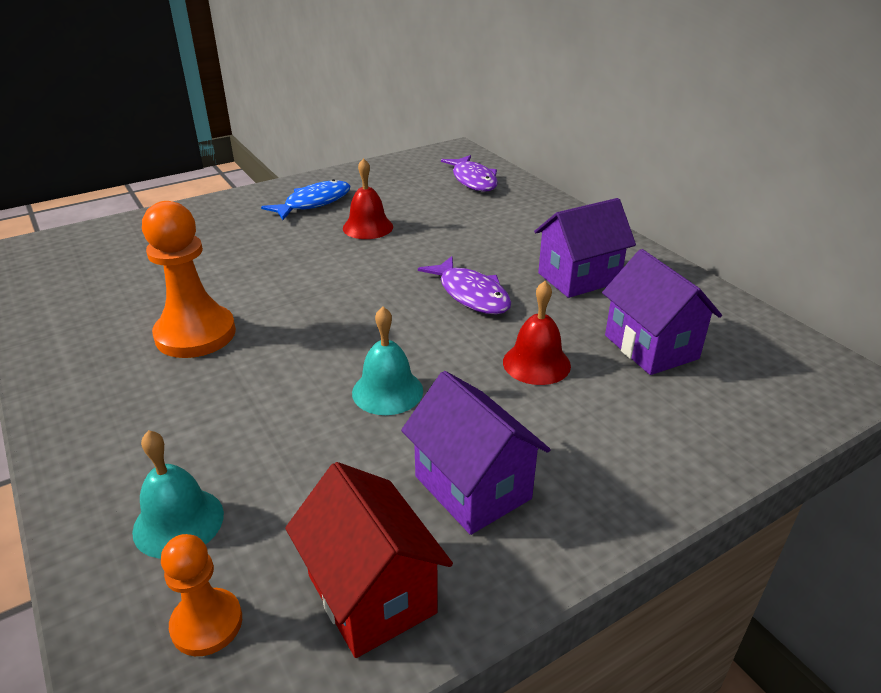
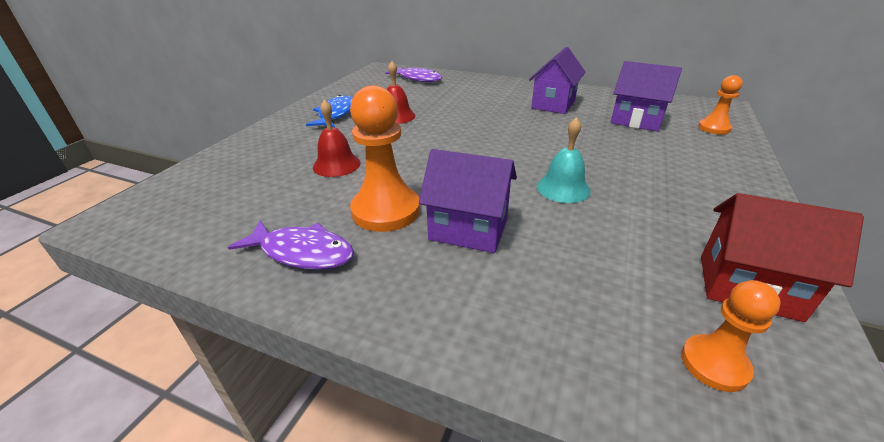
camera: 35 degrees left, 0 degrees up
turquoise bell [132,430,224,559] -> none
purple house [401,371,551,535] -> purple house moved to [419,149,517,253]
purple fish [418,256,511,314] -> purple fish moved to [228,220,354,270]
red bell [503,281,571,385] -> red bell moved to [313,99,361,177]
none -> orange pawn [698,75,743,135]

